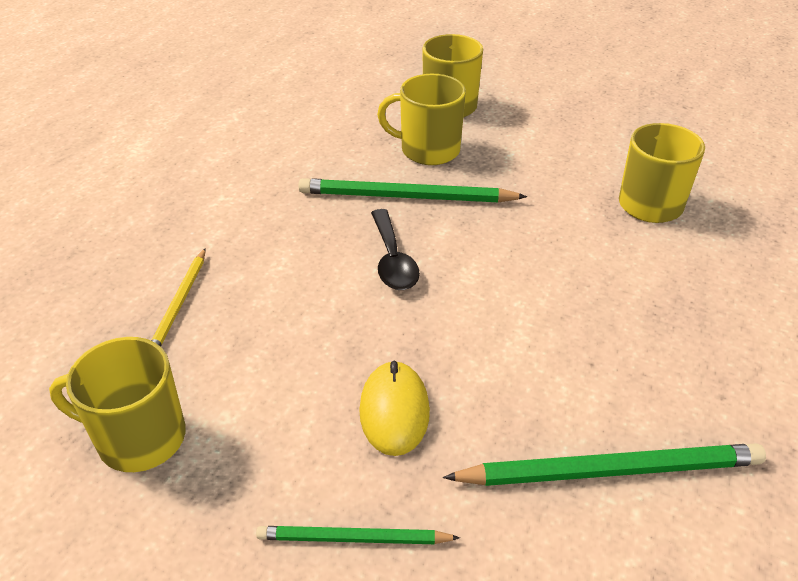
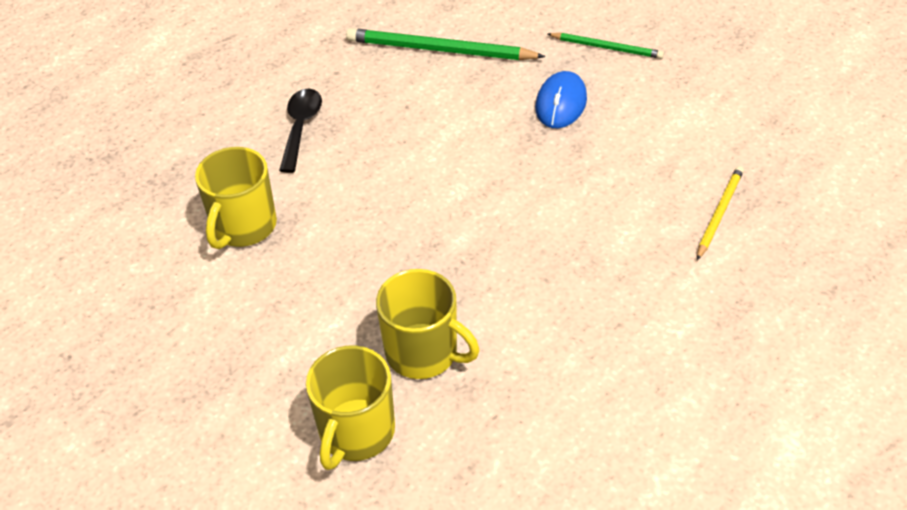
camera: 160 degrees left, 5 degrees up
yellow mug [49,337,186,472] -> none
green pencil [298,178,527,203] -> none
yellow mouse [359,361,430,456] -> blue mouse [535,71,587,128]
black spoon [371,209,420,290] -> black spoon moved to [279,89,322,173]

